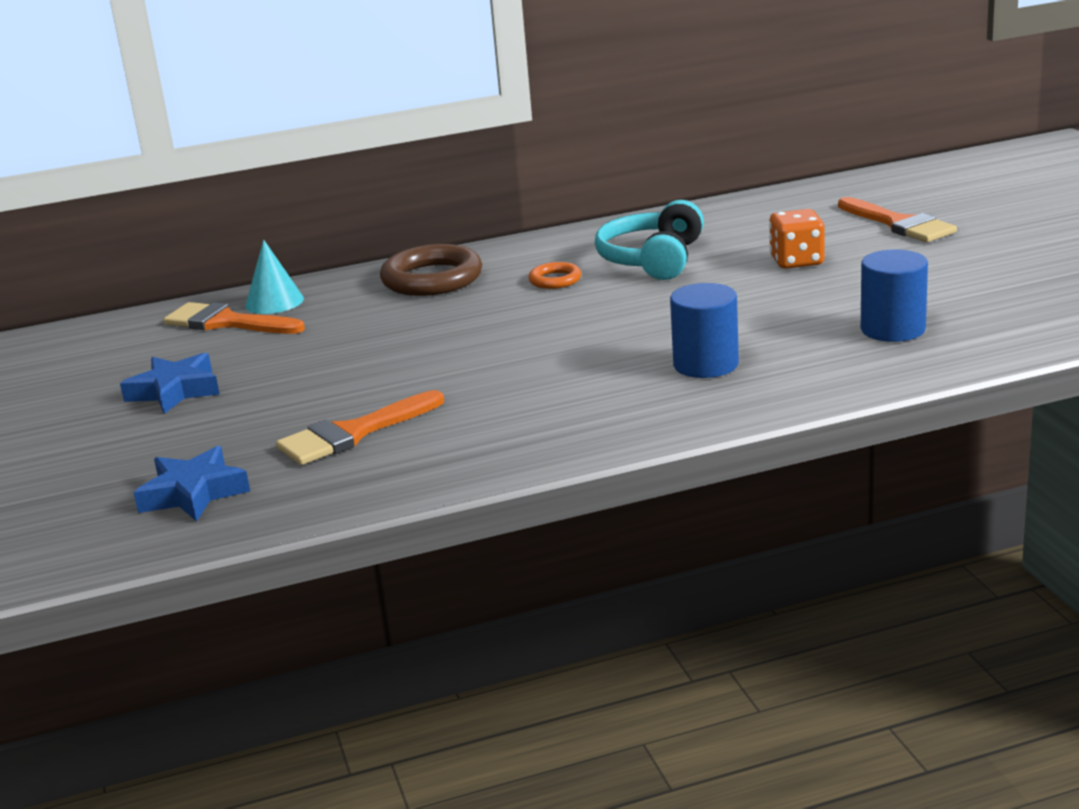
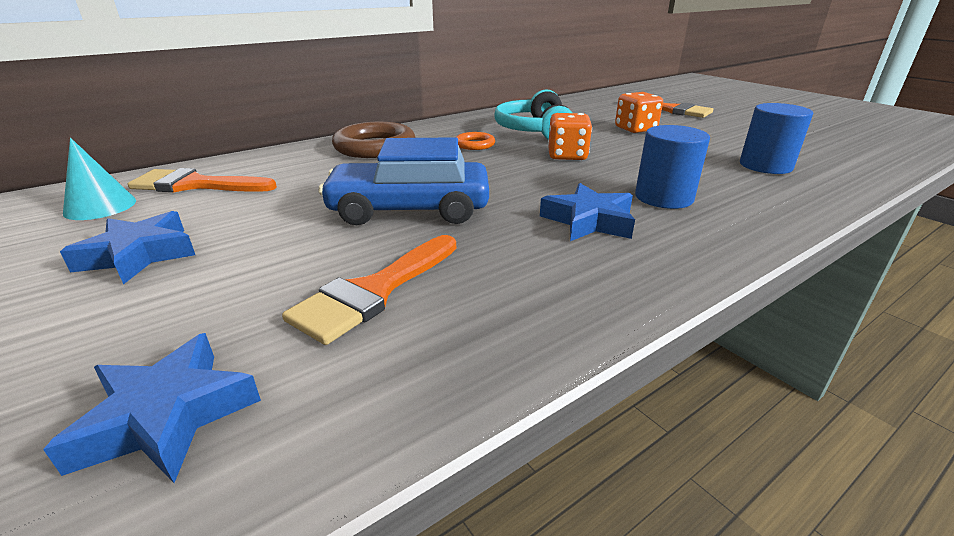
camera: 20 degrees left, 5 degrees up
turquoise cone [245,240,304,314] -> turquoise cone moved to [63,138,136,220]
none -> blue car [318,137,489,225]
none -> blue star [540,183,635,241]
none -> orange dice [548,113,592,160]

